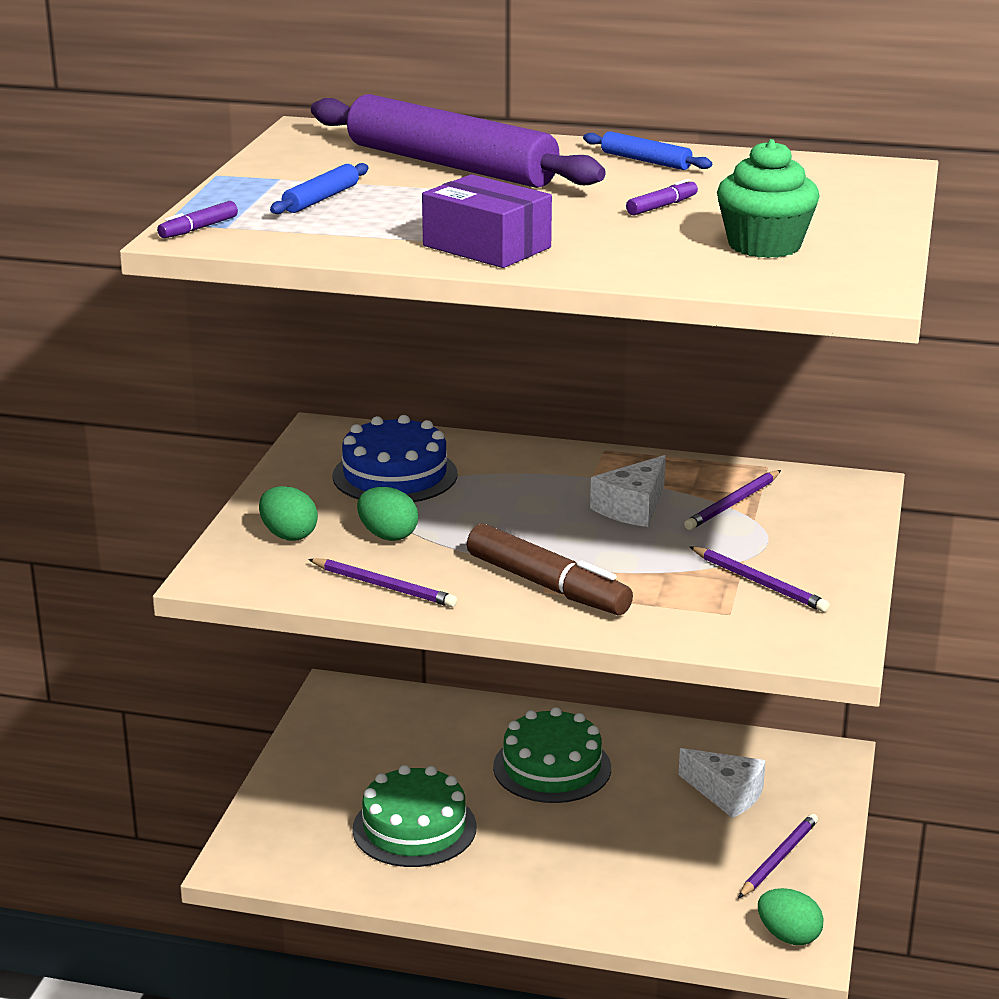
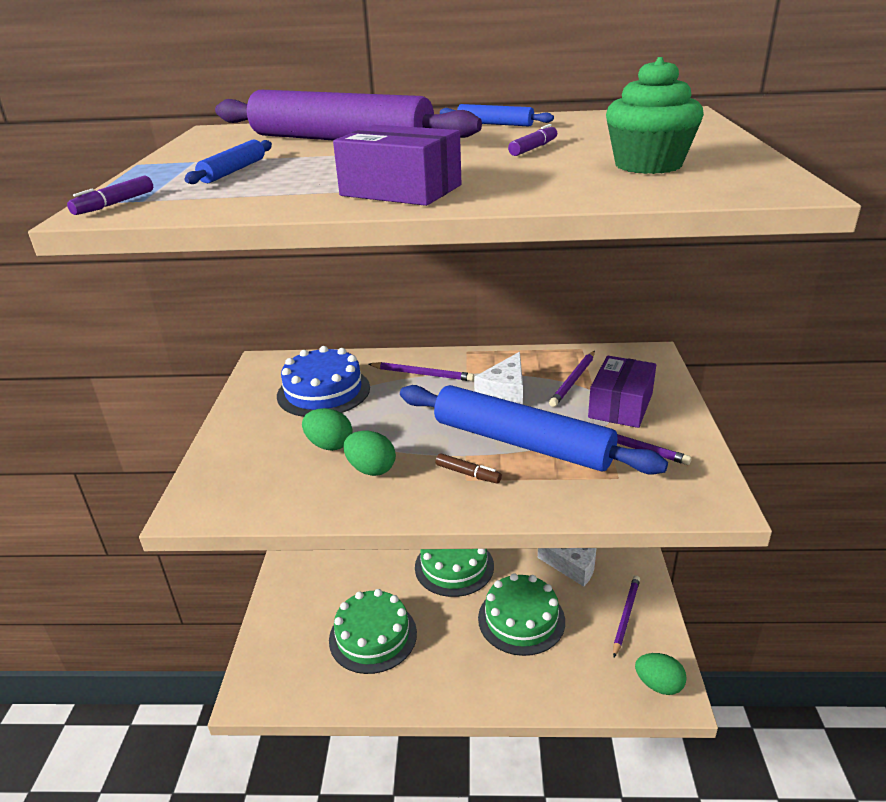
camera: 10 degrees left, 5 degrees up
green egg [259,486,318,541] -> green egg moved to [343,430,396,476]
purple pencil [308,558,457,607] -> purple pencil moved to [368,362,474,381]
brown marker [467,523,633,615] -> brown marker [435,453,502,483], size x0.45
none -> blue rolling pin [400,385,668,475]
none -> green cake [478,573,565,656]
none -> purple box [588,356,656,428]

